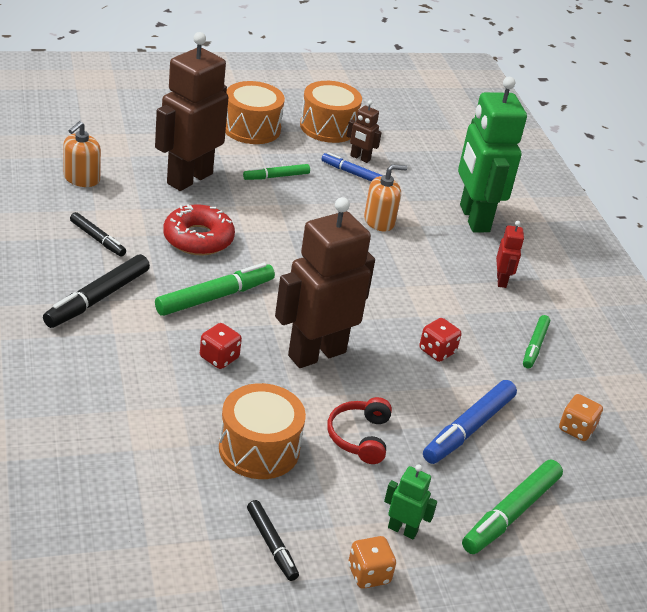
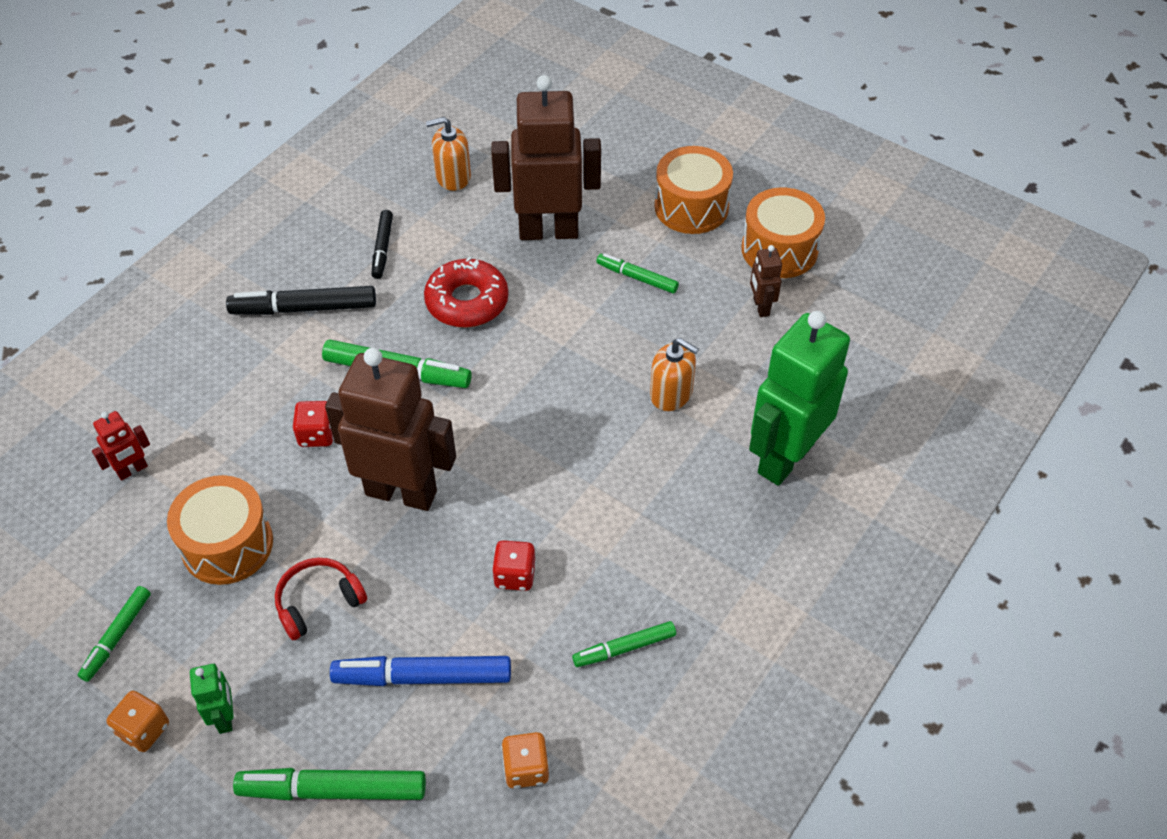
camera: 55 degrees right, 15 degrees up
black marker [247,500,299,581] -> green marker [78,586,151,682]
blue marker [321,152,383,181] -> none
red robot [496,221,524,288] -> red robot moved to [92,411,150,480]

